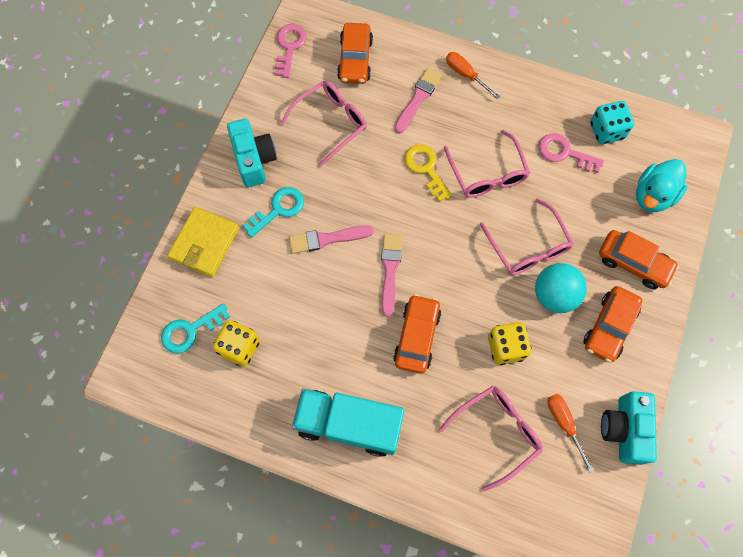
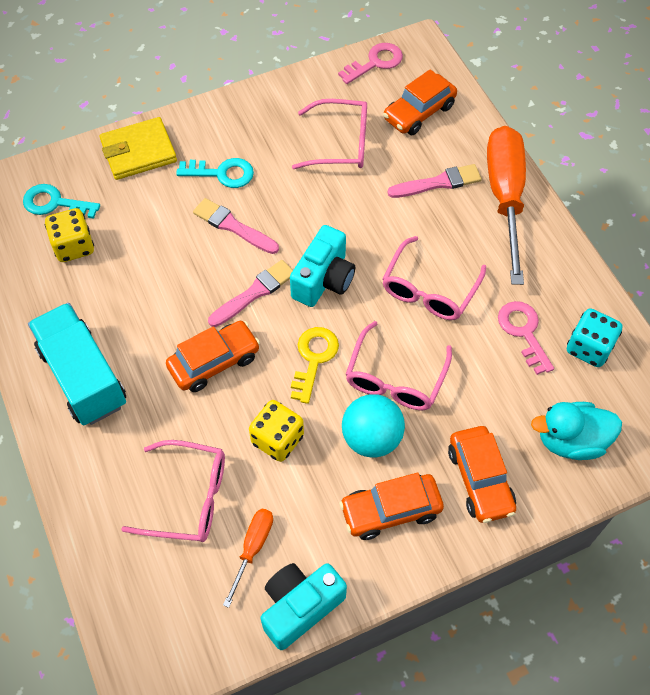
camera: 45 degrees right, 10 degrees down
turquoise camera [227,119,277,187] -> turquoise camera moved to [290,225,355,307]
yellow key [405,144,452,202] -> yellow key moved to [291,327,339,404]
orange screwdriver [446,52,500,100] -> orange screwdriver [487,126,526,285], size x2.17

